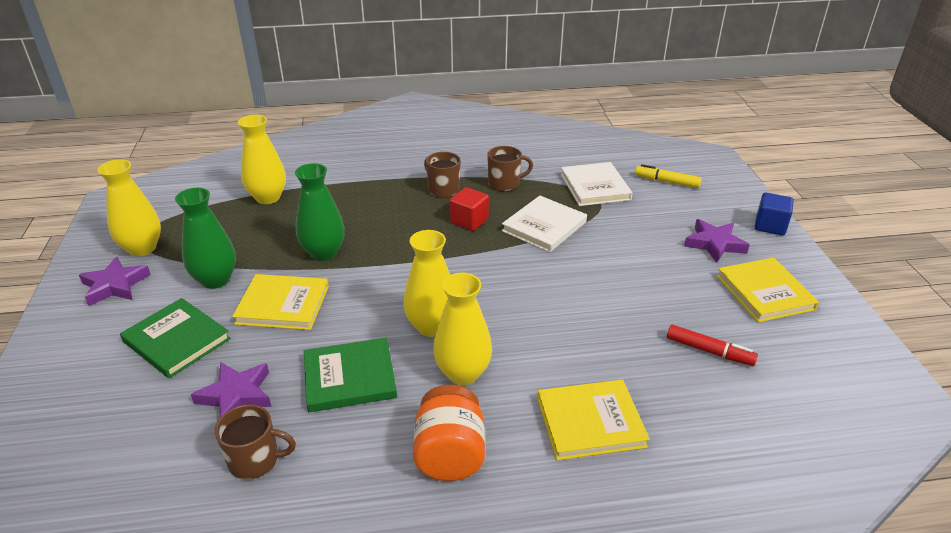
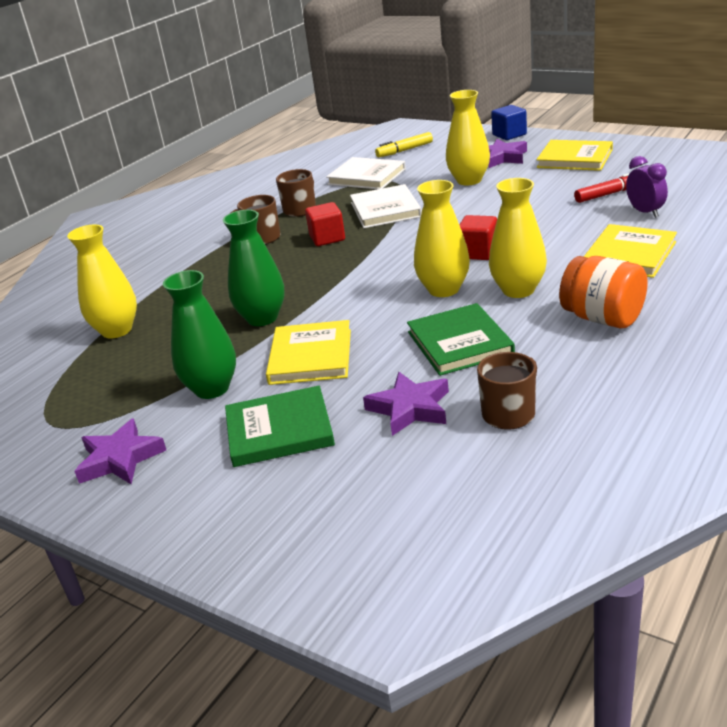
camera: 45 degrees left, 5 degrees down
yellow vase [97,159,161,256] -> yellow vase moved to [446,90,490,185]
yellow book [232,274,329,330] -> yellow book turned 45 degrees counterclockwise [266,320,351,385]
green book [304,338,397,412] -> green book turned 45 degrees counterclockwise [407,303,515,376]
none -> red cube [459,215,497,260]
none -> purple clock [626,156,668,218]

